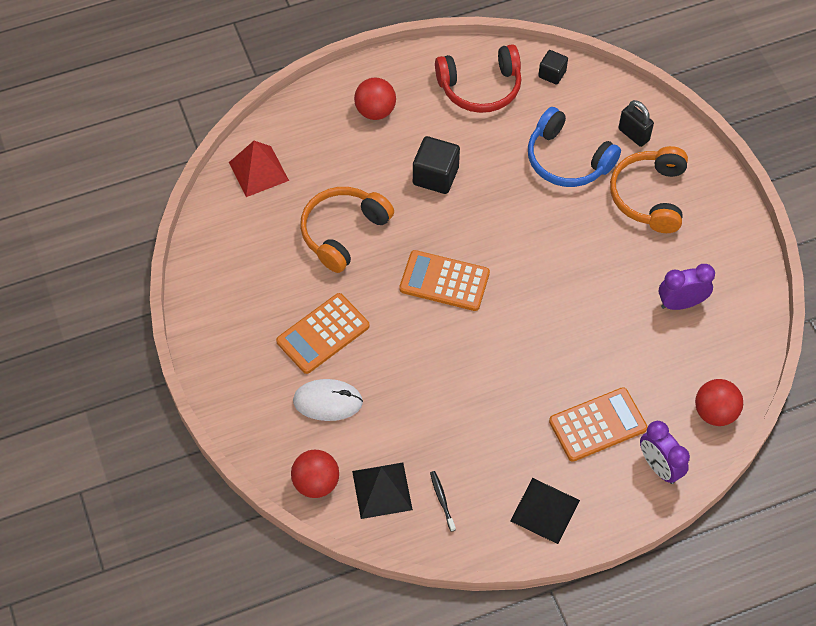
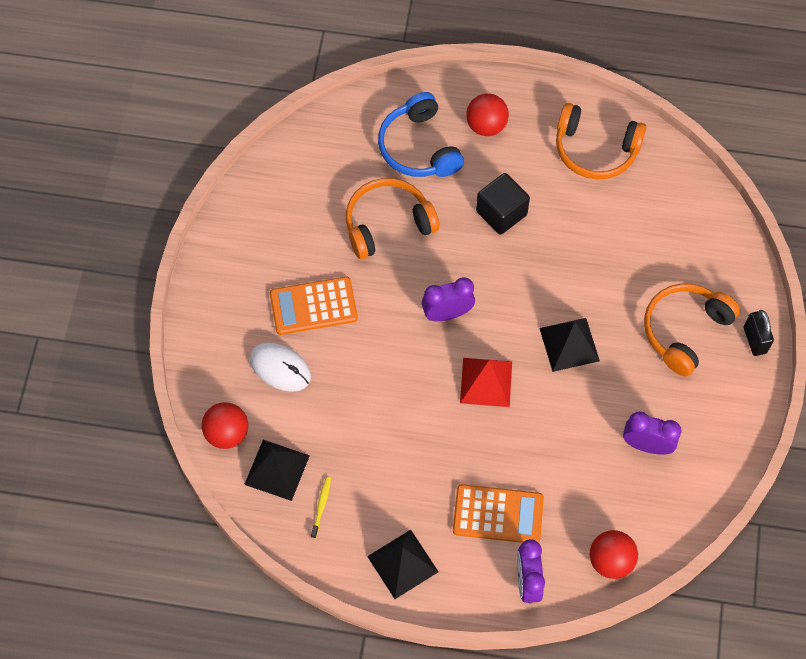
camera: 30 degrees right, 5 degrees up
red pyramid [229,141,289,197] -> red pyramid moved to [460,358,512,407]
orange calculator [399,250,490,311] -> purple clock [422,277,475,321]
black toothbrush [430,471,456,532] -> yellow toothbrush [311,477,331,538]
red headphones [435,44,521,113] -> orange headphones [556,103,646,179]
blue headphones [528,107,621,187] -> blue headphones moved to [378,92,464,177]
black cube [538,50,568,85] -> none
black padlock [618,100,654,147] -> black padlock moved to [744,310,774,356]
none -> black pyramid [539,318,600,372]

